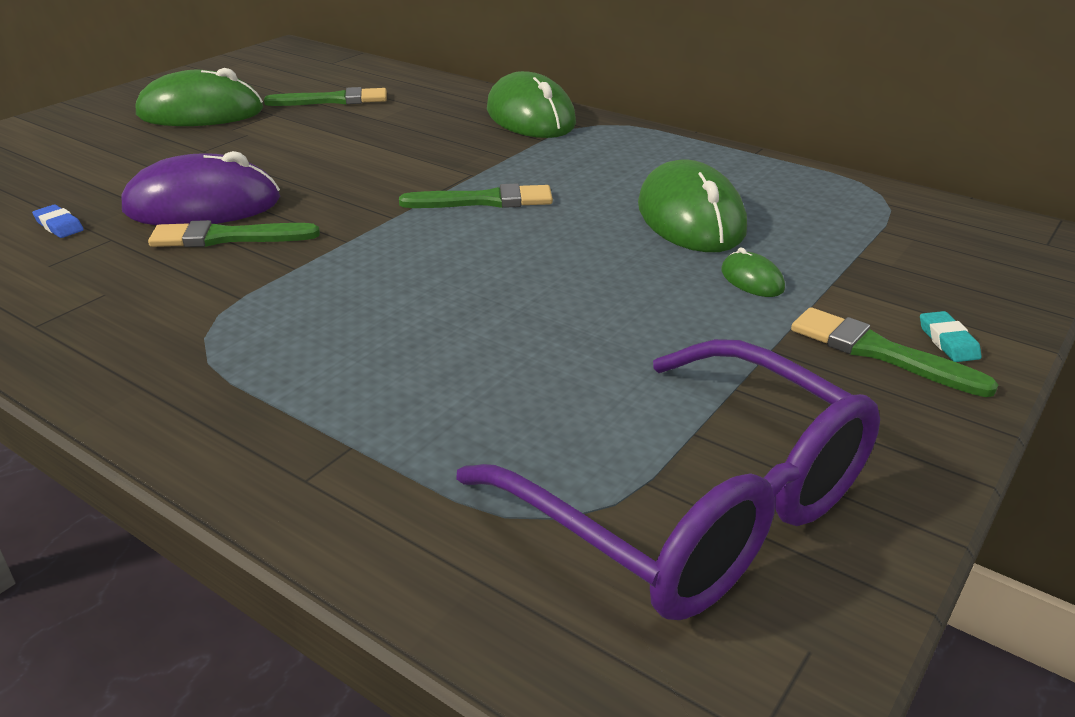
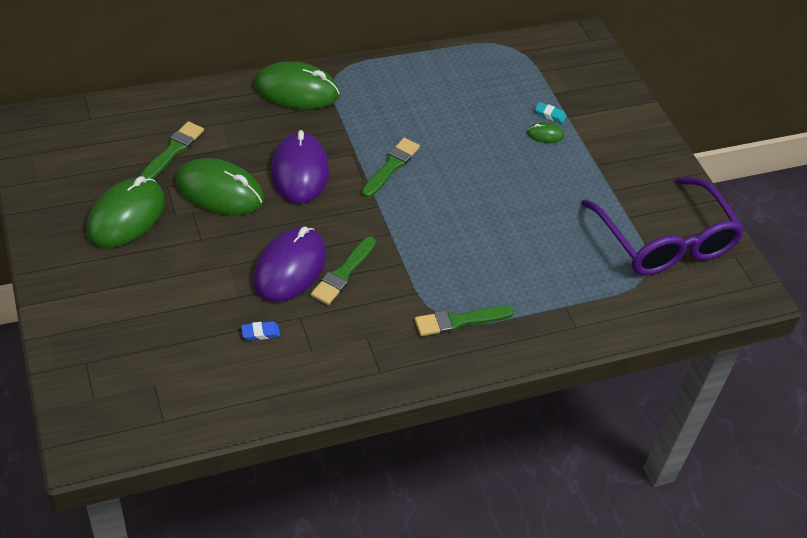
camera: 60 degrees left, 15 degrees up
purple glasses [456,339,880,620] -> purple glasses turned 75 degrees clockwise [581,177,744,275]
green mouse [638,159,747,252] -> green mouse moved to [175,158,264,215]
green brush [791,307,998,397] -> green brush moved to [414,306,514,336]
turquoise eraser [920,311,982,362] -> turquoise eraser moved to [535,102,567,123]
none -> purple mouse [271,130,329,204]

